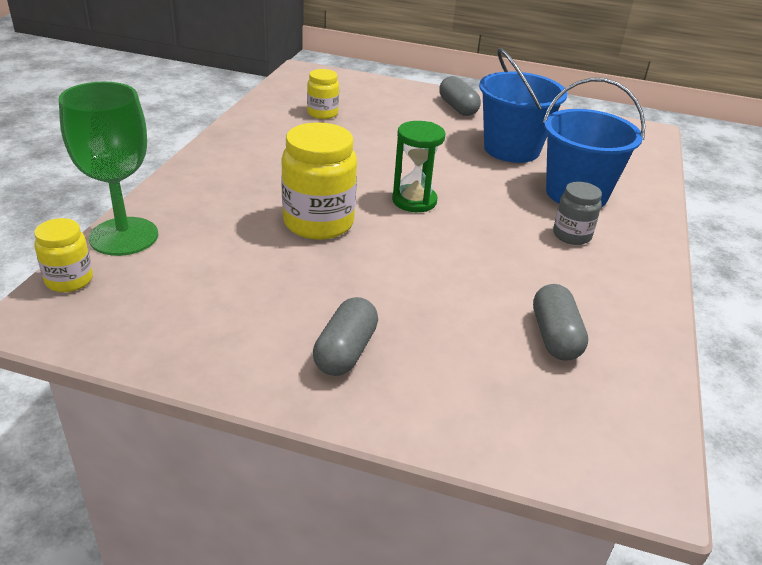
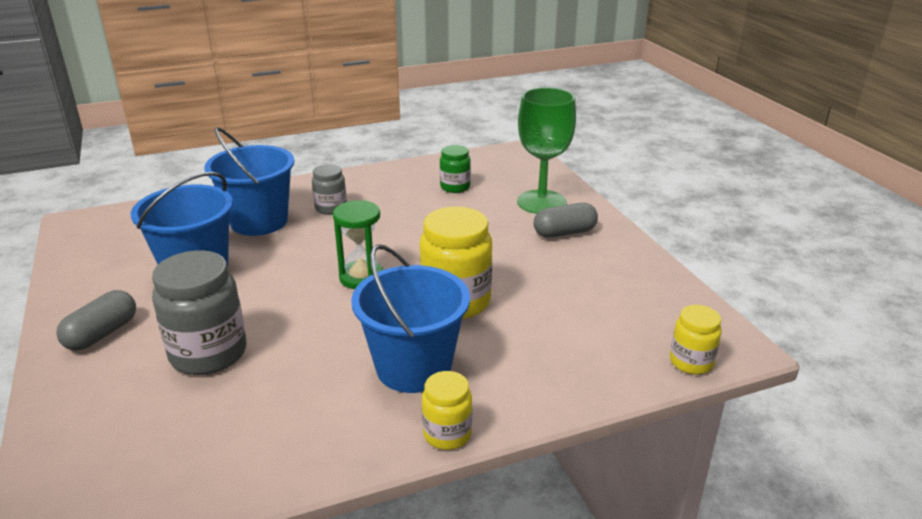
camera: 125 degrees left, 5 degrees down
green goblet [59,82,158,256] -> green goblet moved to [517,87,576,214]
yellow jar [307,69,339,119] -> yellow jar moved to [422,371,472,450]
grey capsule [533,284,588,361] -> green jar [440,145,471,193]
none -> grey jar [152,250,246,375]
none -> blue bucket [351,244,470,393]

